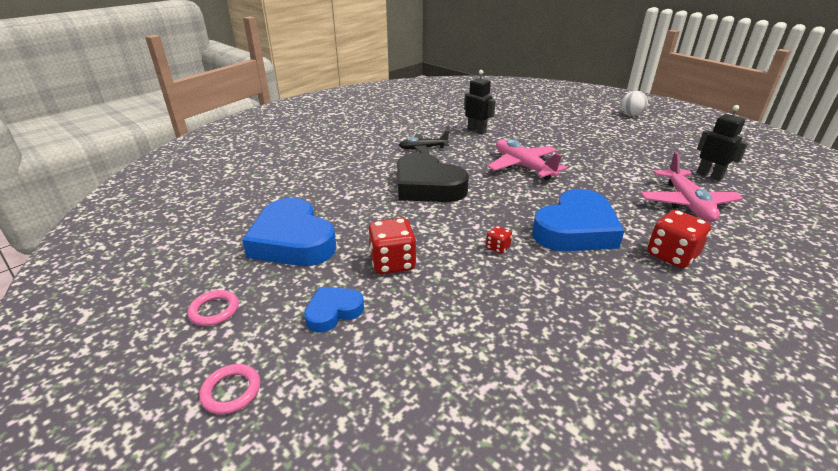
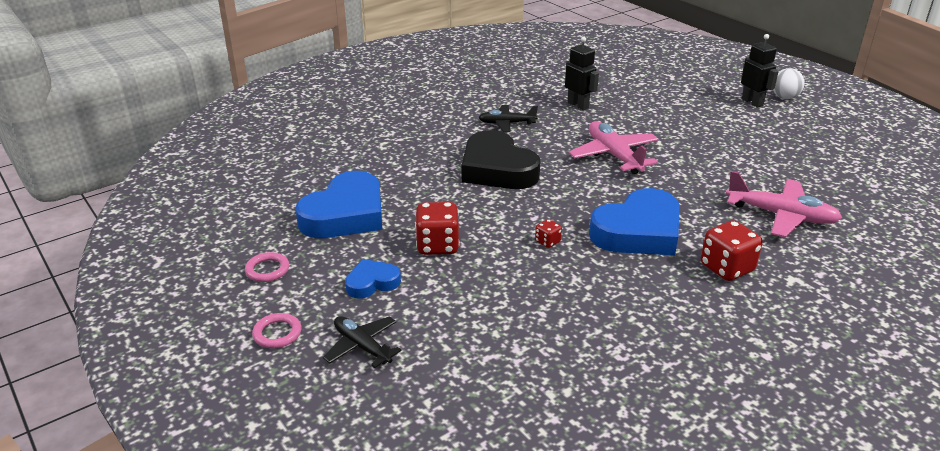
camera: 10 degrees right, 0 degrees up
blue heart [242,198,336,266] -> blue heart turned 120 degrees counterclockwise [295,171,382,238]
pink plane [641,152,743,222] -> pink plane turned 75 degrees counterclockwise [726,171,842,238]
black robot [697,105,748,181] -> black robot moved to [741,34,779,108]
none -> black plane [323,316,402,368]

